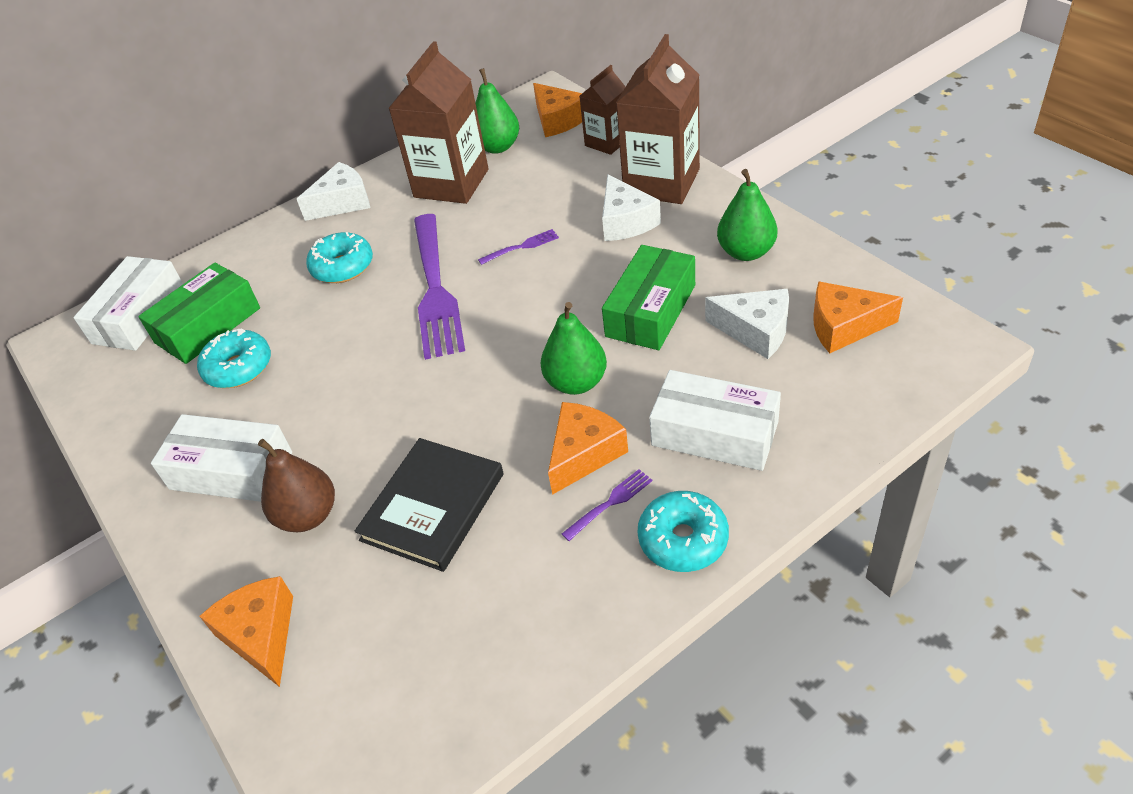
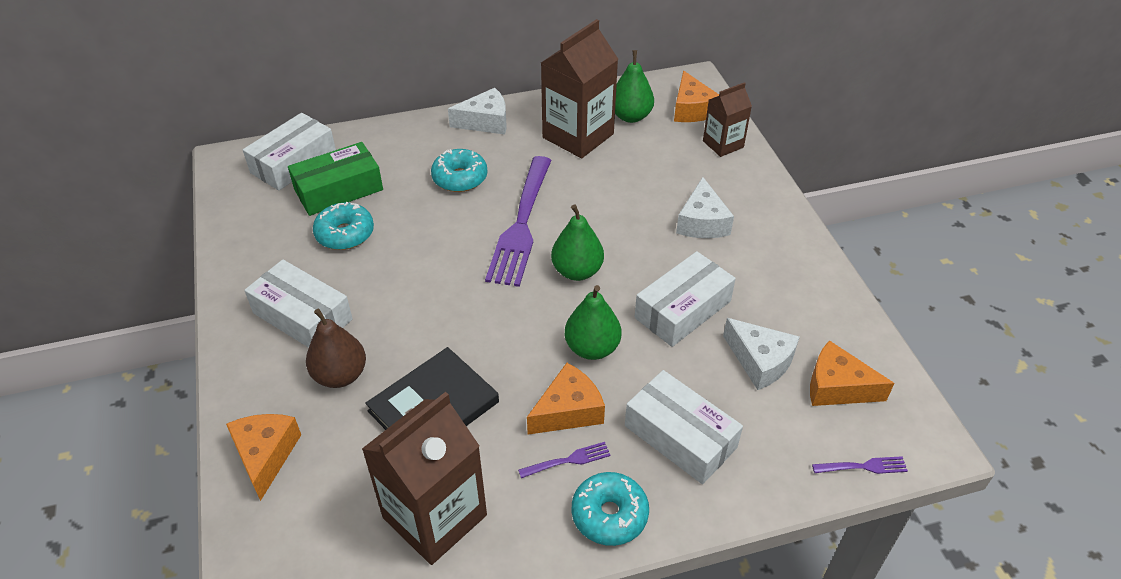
camera: 15 degrees right, 0 degrees up
purple fork [478,229,559,265] -> purple fork moved to [812,456,908,474]
green box [602,245,695,350] -> white box [635,251,736,347]
brown carton [616,34,700,204] -> brown carton moved to [362,392,487,565]
green pear [717,169,778,261] -> green pear moved to [551,204,604,281]

